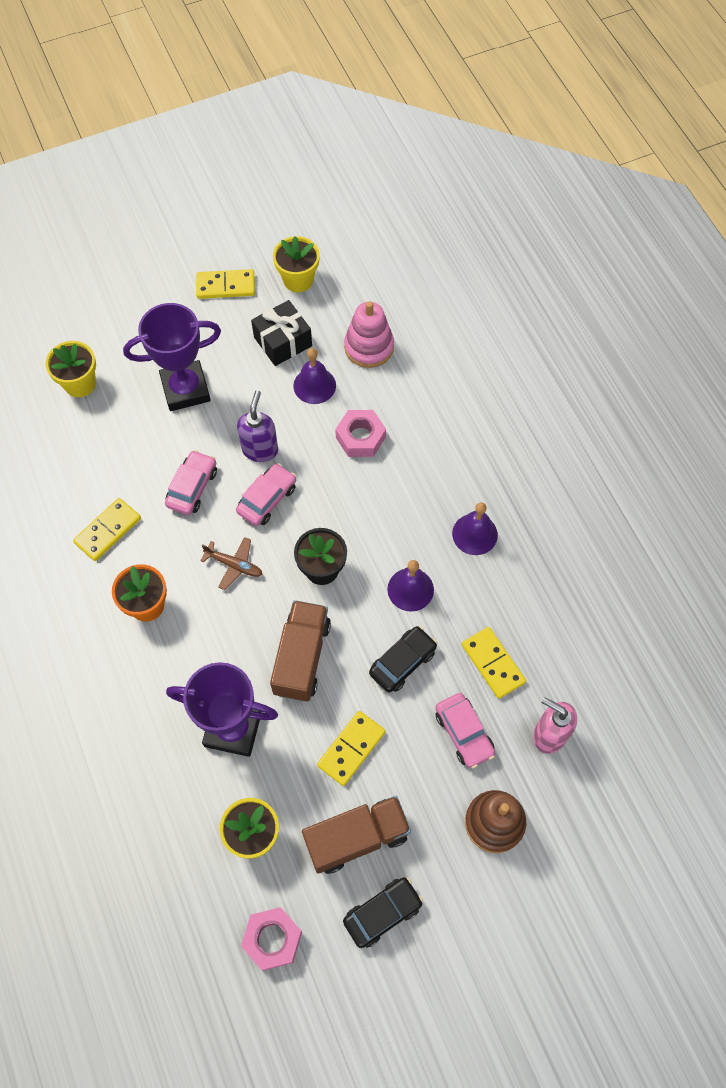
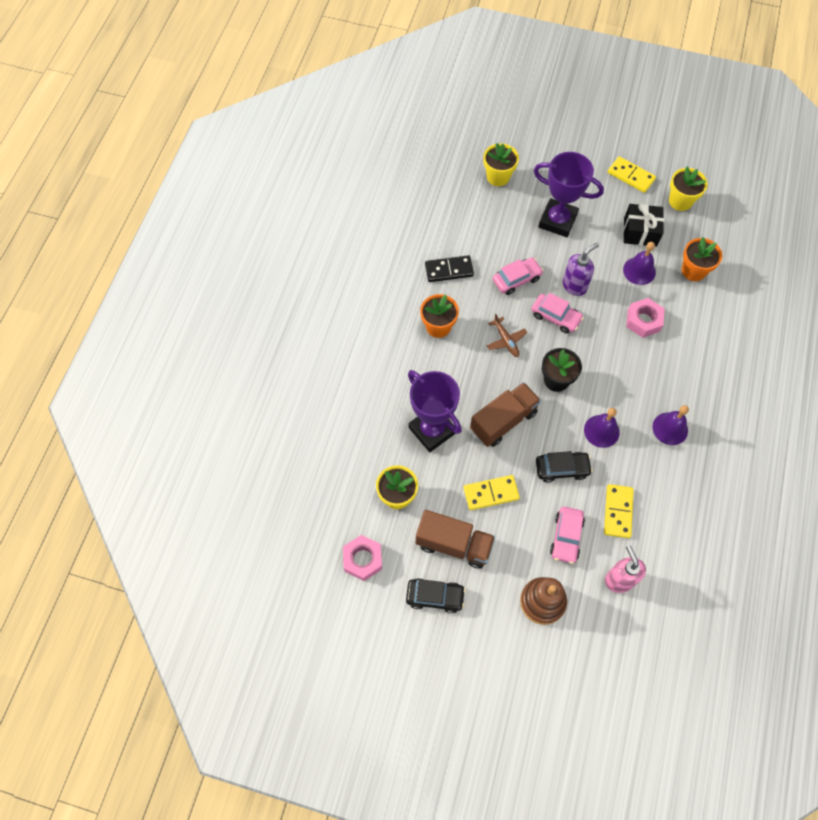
camera: 40 degrees right, 0 degrees up
yellow domino [73,498,141,561] -> black domino [425,255,474,282]
pink car [236,463,296,526] -> pink car turned 45 degrees clockwise [531,293,584,333]
pink stacking toy [344,301,394,368] -> orange flower pot [682,237,722,281]

